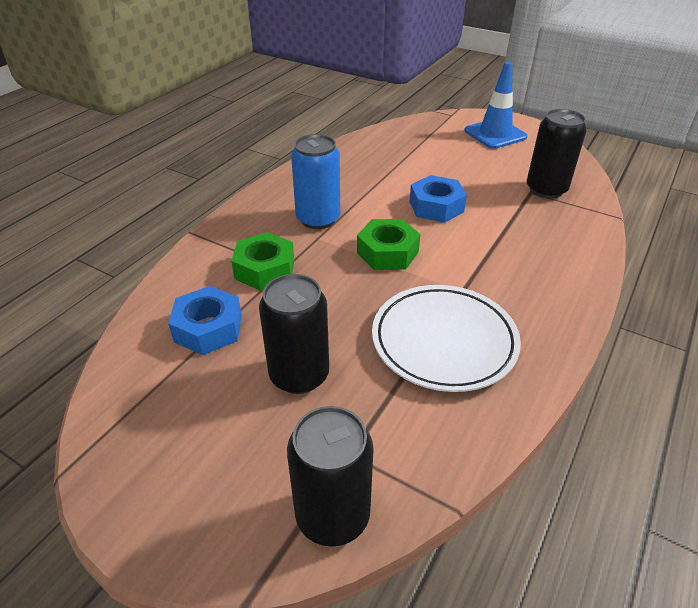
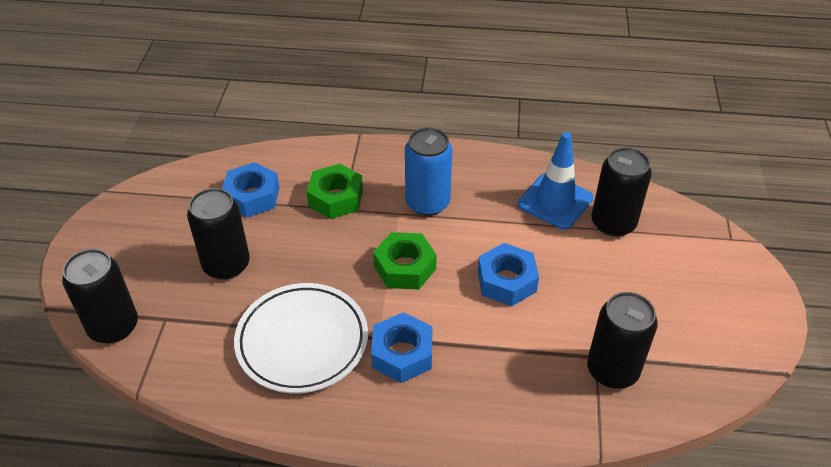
camera: 65 degrees right, 5 degrees up
blue traffic cone [464,62,527,149] -> blue traffic cone moved to [518,132,593,230]
none -> blue nut [371,312,433,383]
none -> black can [592,147,652,237]

